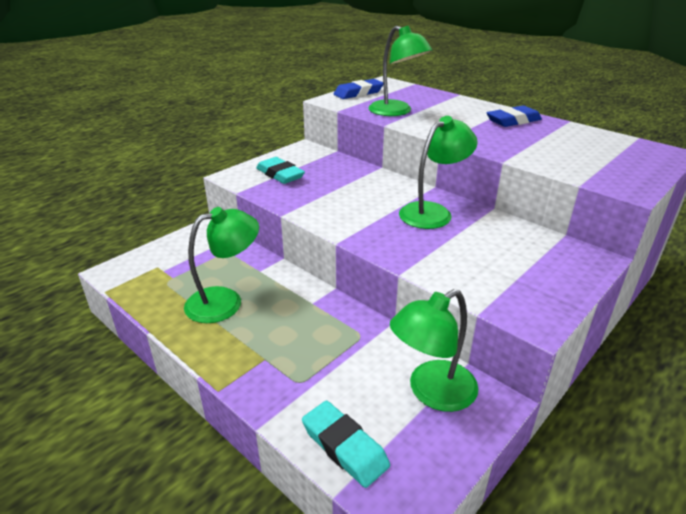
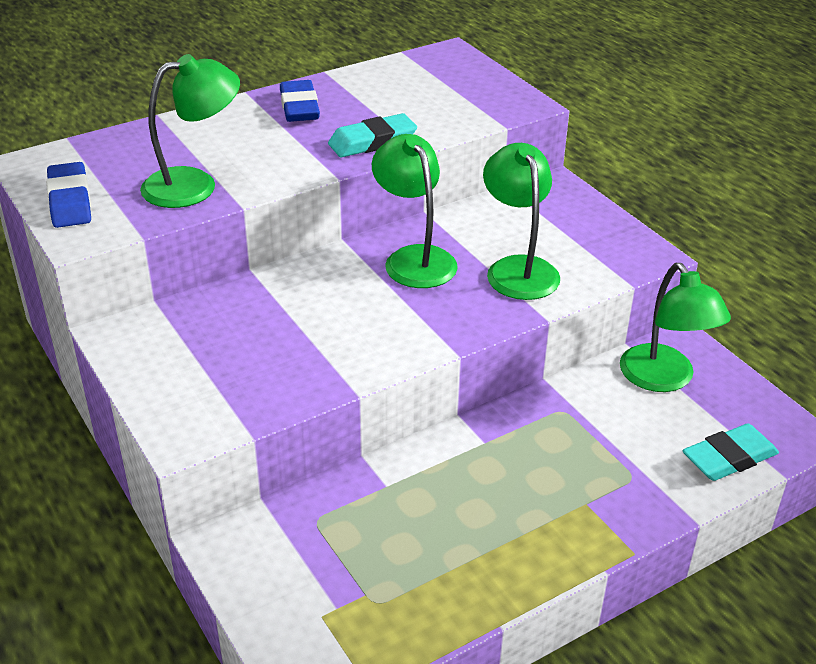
camera: 75 degrees left, 5 degrees up
green lamp [184,207,259,323] -> green lamp moved to [483,143,560,300]
turquoise eraser [256,157,305,184] -> turquoise eraser moved to [328,113,417,157]

